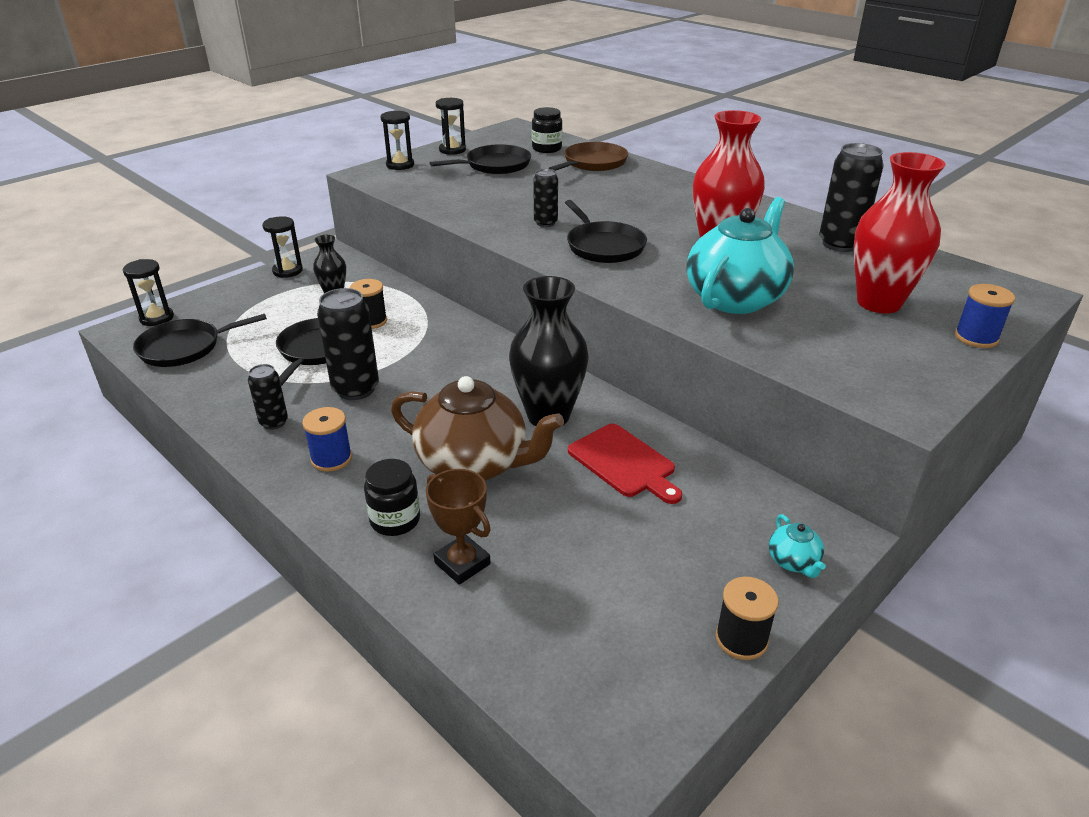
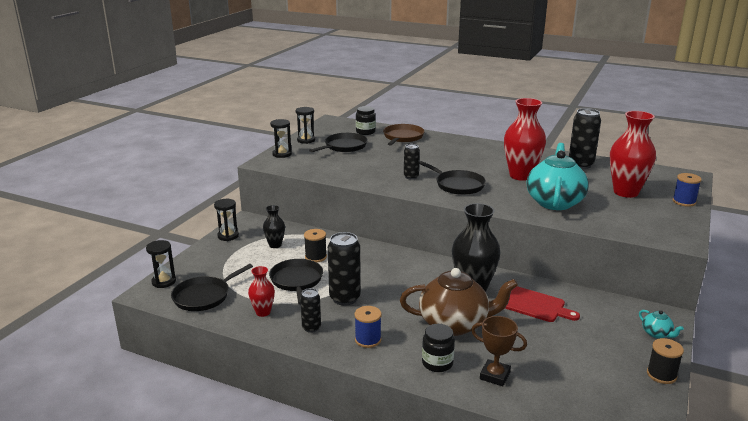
camera: 20 degrees left, 10 degrees down
none -> red vase [248,266,275,317]

